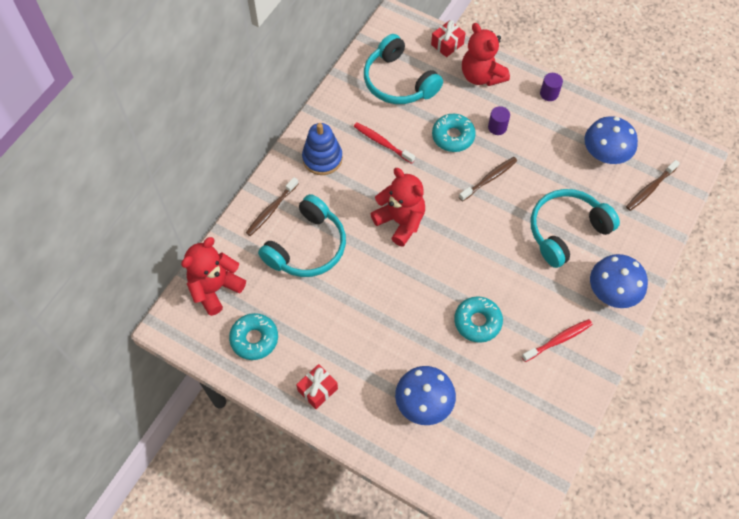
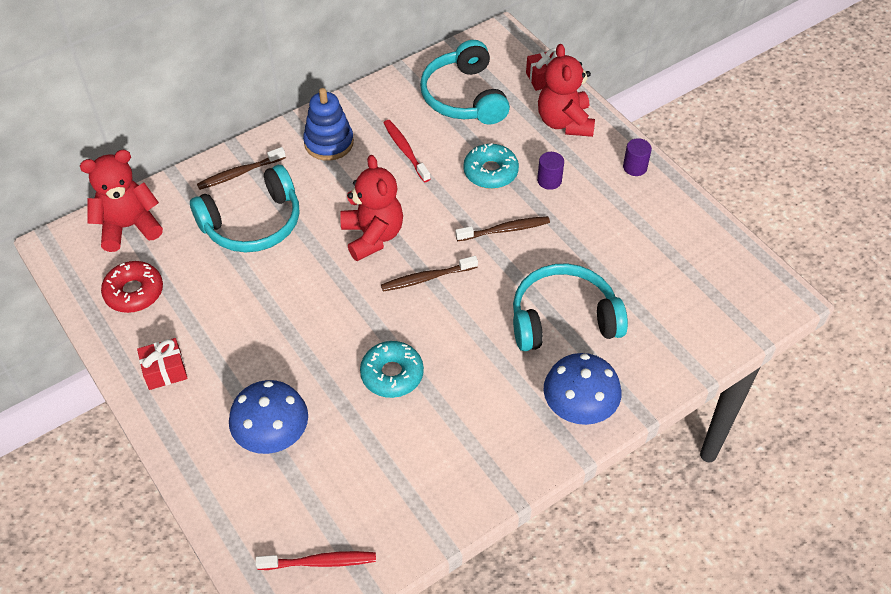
camera: 25 degrees right, 10 degrees down
turquoise donut [229,313,278,360] -> red donut [101,261,163,313]
red toothbrush [522,319,592,362] -> red toothbrush moved to [255,551,376,570]
blue mushroom [585,116,638,164] -> none
brown toothbrush [626,160,680,211] -> brown toothbrush moved to [381,256,478,291]

